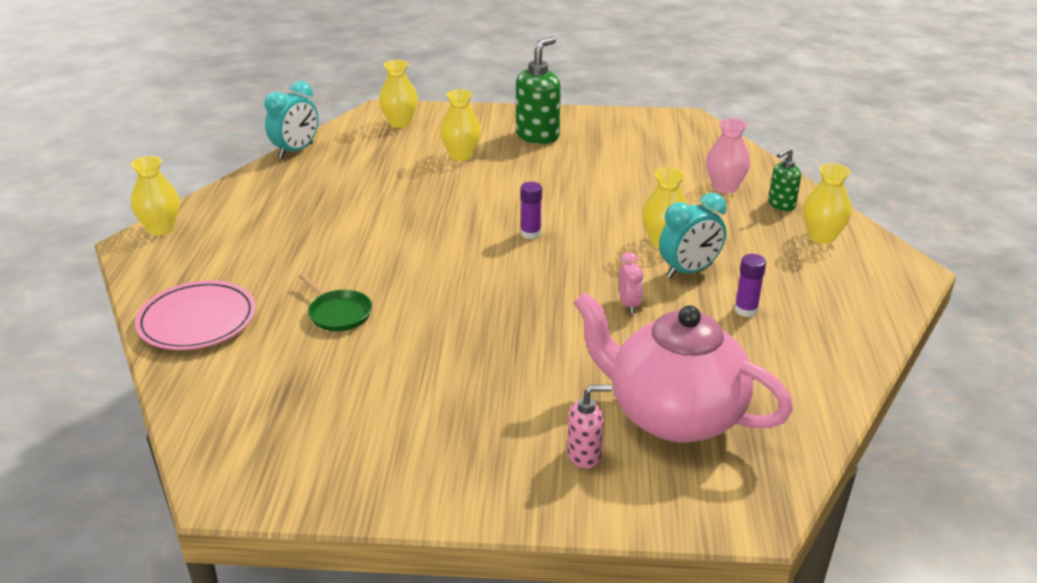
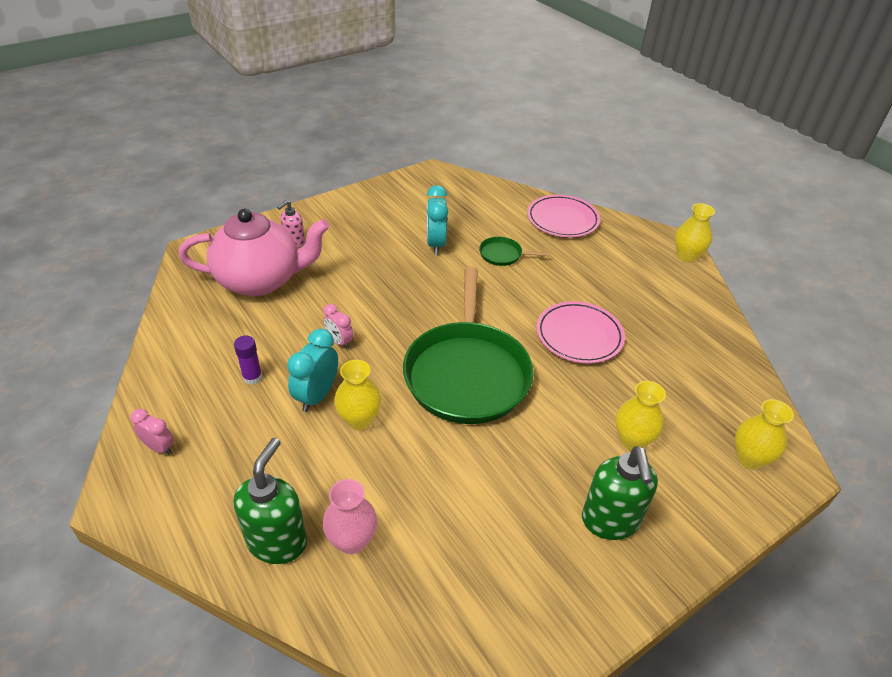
camera: 140 degrees right, 10 degrees up
turquoise clock [264,81,318,158] -> turquoise clock moved to [427,185,448,255]
purple glue stick [520,182,542,239] -> green pan [403,267,534,424]
green soap dispenser [768,148,801,211] -> green soap dispenser [234,438,307,564], size x1.74
yellow vase [803,163,852,244] -> none
none -> pink clock [131,409,174,455]
none -> pink plate [536,301,625,364]

